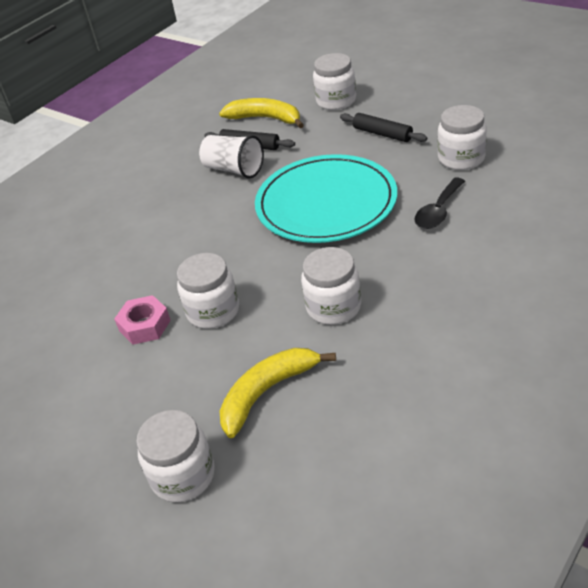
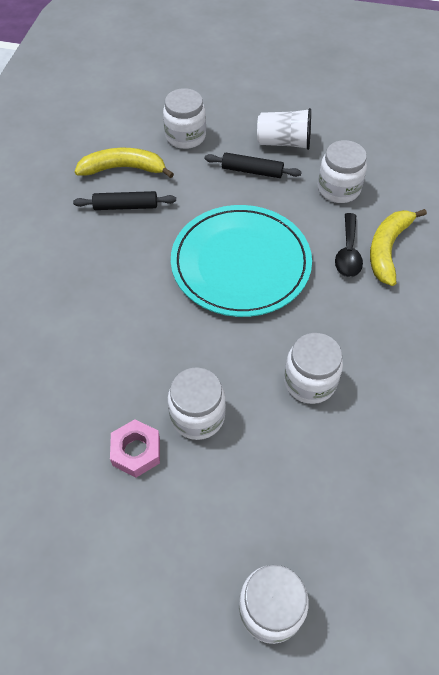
camera: 30 degrees left, 15 degrees up
white cup [199,135,264,179] -> white cup moved to [257,108,311,150]
yellow banana [220,348,336,438] -> yellow banana moved to [370,209,427,286]

